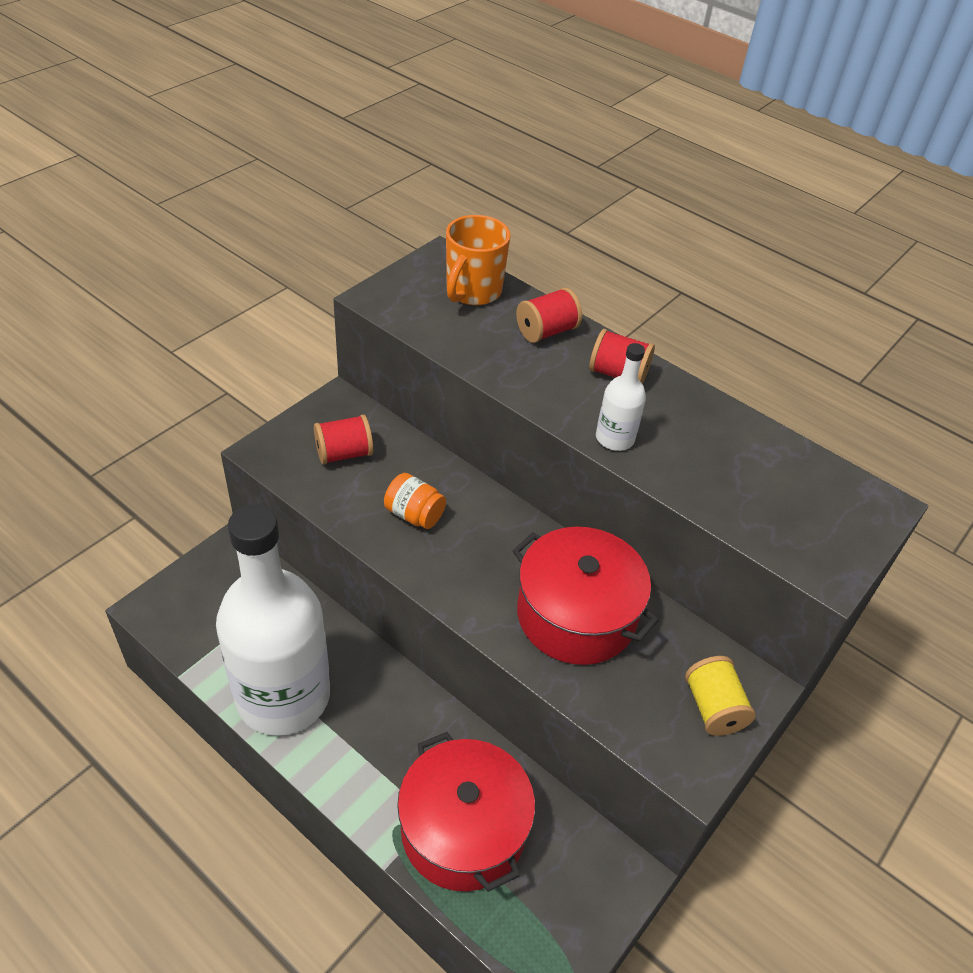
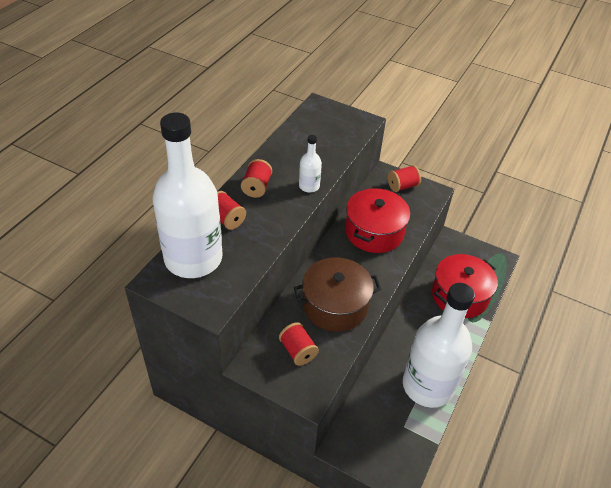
camera: 100 degrees left, 0 degrees up
orange jar [384,473,446,529] -> brown pot [294,257,381,332]
orange mug [446,215,511,305] -> white bottle [152,112,223,278]
yellow spool [685,656,756,736] -> red spool [388,165,421,192]

